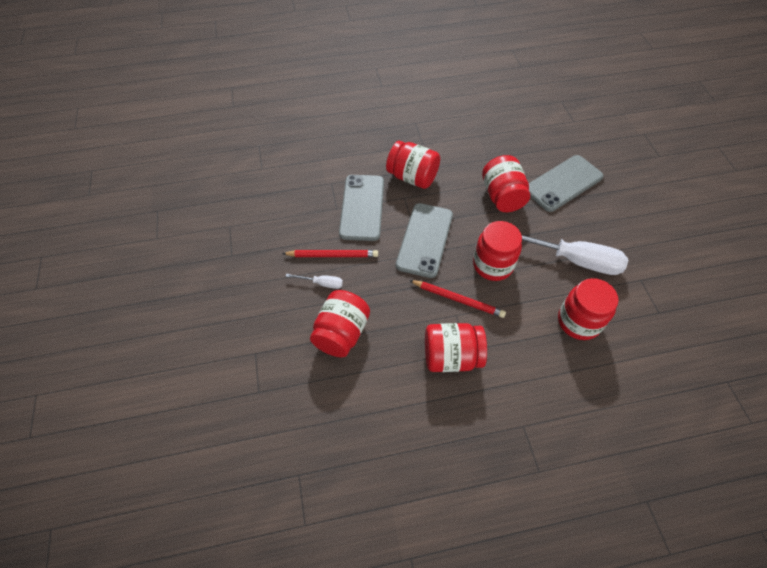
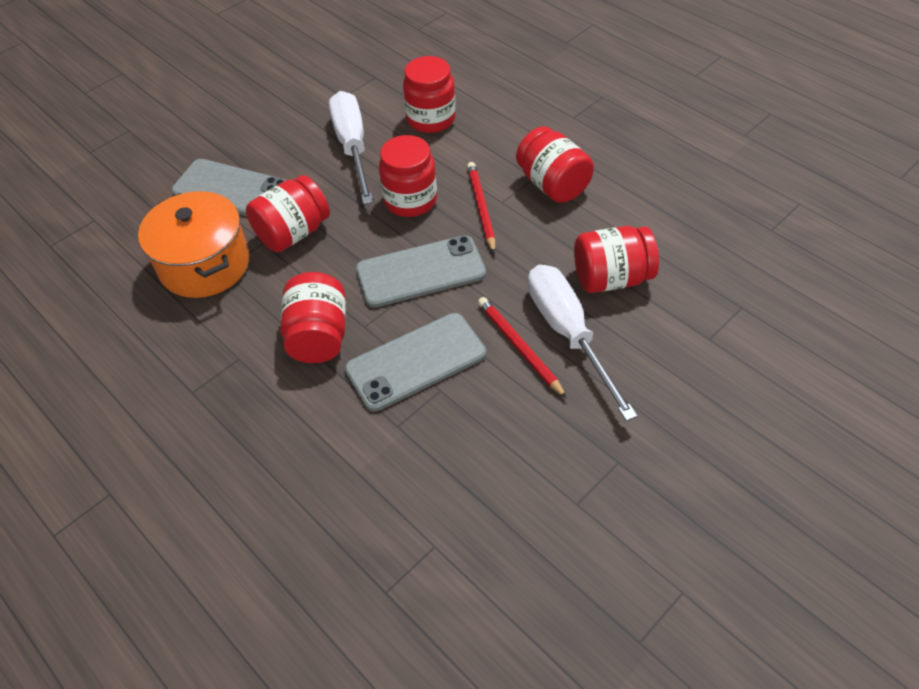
camera: 120 degrees left, 5 degrees down
white screwdriver [286,274,343,289] -> white screwdriver [528,265,637,421], size x2.30
none -> orange pot [138,191,250,298]

